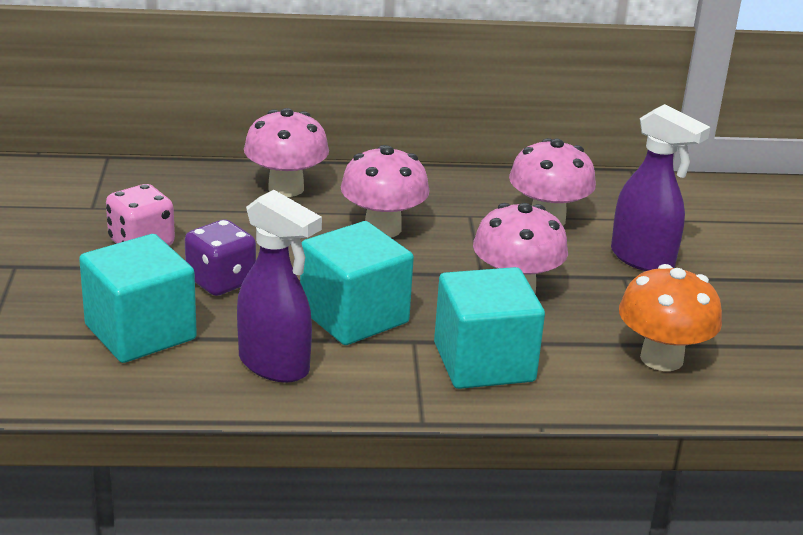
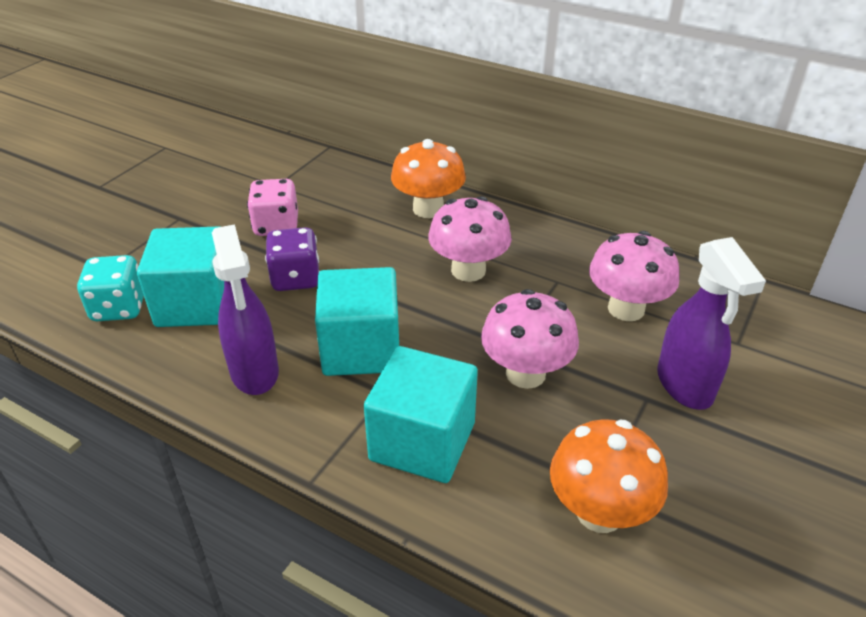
camera: 35 degrees right, 10 degrees up
pink mushroom [244,108,329,197] -> orange mushroom [391,139,466,218]
none -> turquoise dice [77,255,144,321]

